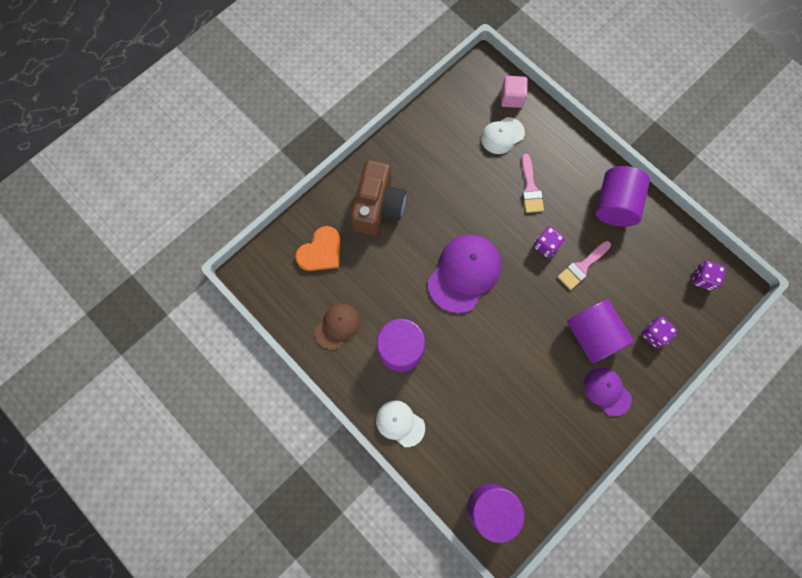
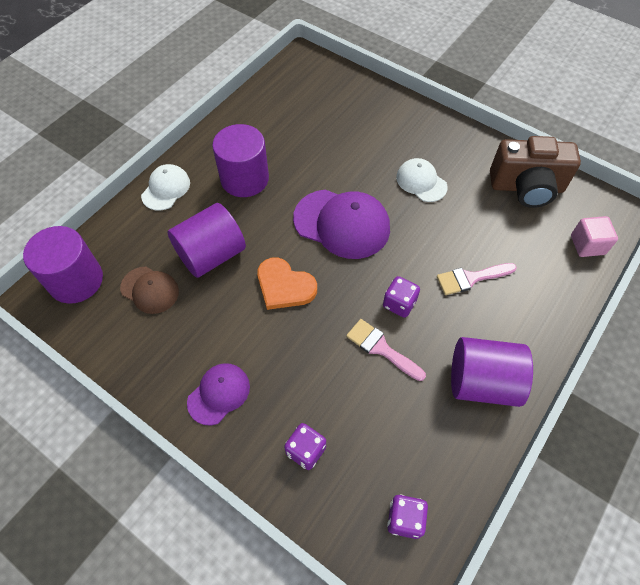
camera: 80 degrees right, 15 degrees down
orange heart [295,226,341,271] -> orange heart moved to [257,257,317,310]
brown cap [315,304,360,350] -> brown cap moved to [120,267,179,314]
brown camera [351,160,406,236] -> brown camera moved to [490,136,581,208]
white cap [481,117,525,154] -> white cap moved to [396,158,448,202]
purple cylinder [567,299,633,363] -> purple cylinder moved to [168,203,246,278]

